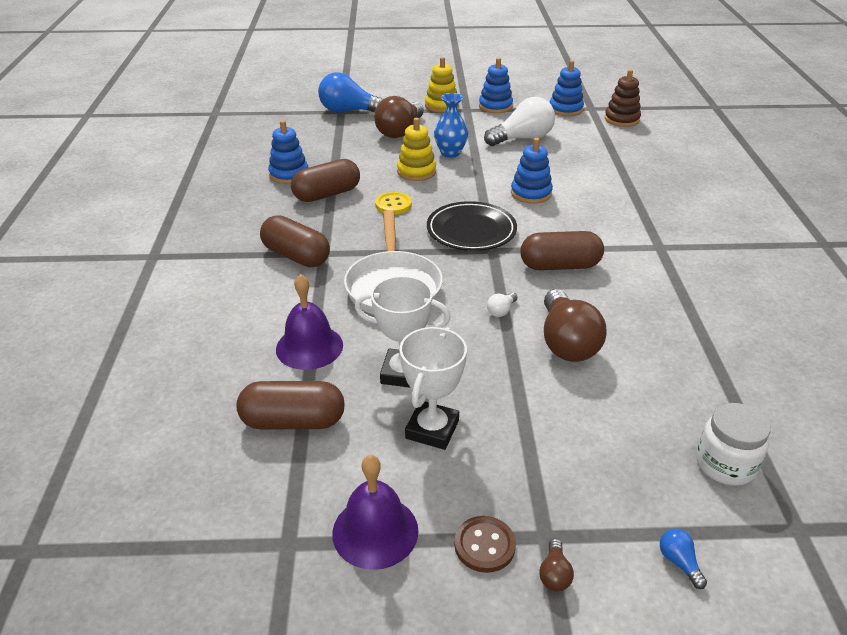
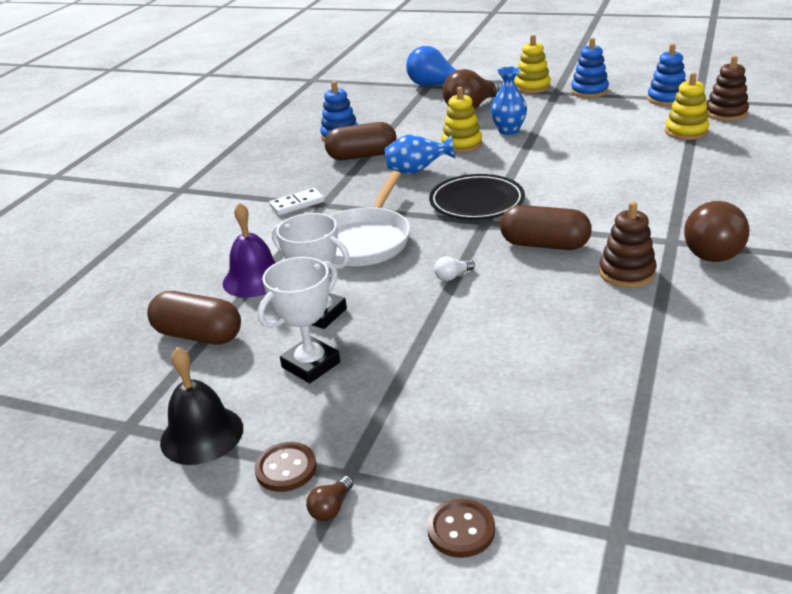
camera: 25 degrees right, 5 degrees down
brown capsule [260,215,330,267] -> white domino [269,188,325,215]
purple bell [332,455,419,570] -> black bell [160,347,243,465]
yellow button [375,192,412,215] -> blue vase [385,135,455,174]
white light bulb [484,97,555,146] -> none
blue stacking toy [511,138,553,204] -> none
brown light bulb [544,289,606,362] -> brown light bulb moved to [684,201,749,262]
blue light bulb [660,528,707,589] -> brown button [427,499,495,558]
white jar [696,403,770,486] -> none
none -> brown stacking toy [599,201,657,288]
none -> yellow stacking toy [665,72,709,140]

